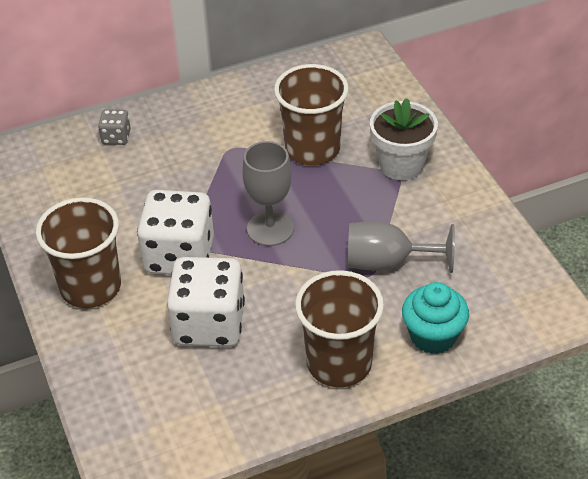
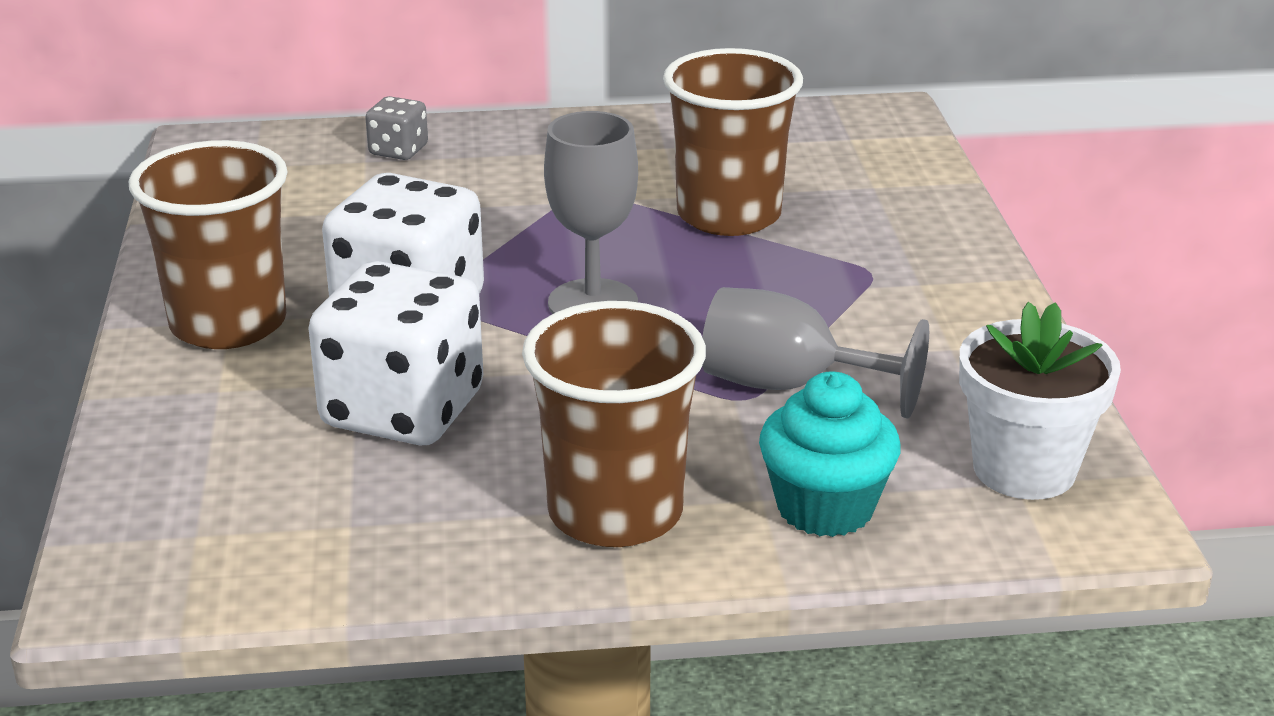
camera: 15 degrees right, 15 degrees down
white flower pot [370,98,438,180] -> white flower pot moved to [959,302,1121,500]

